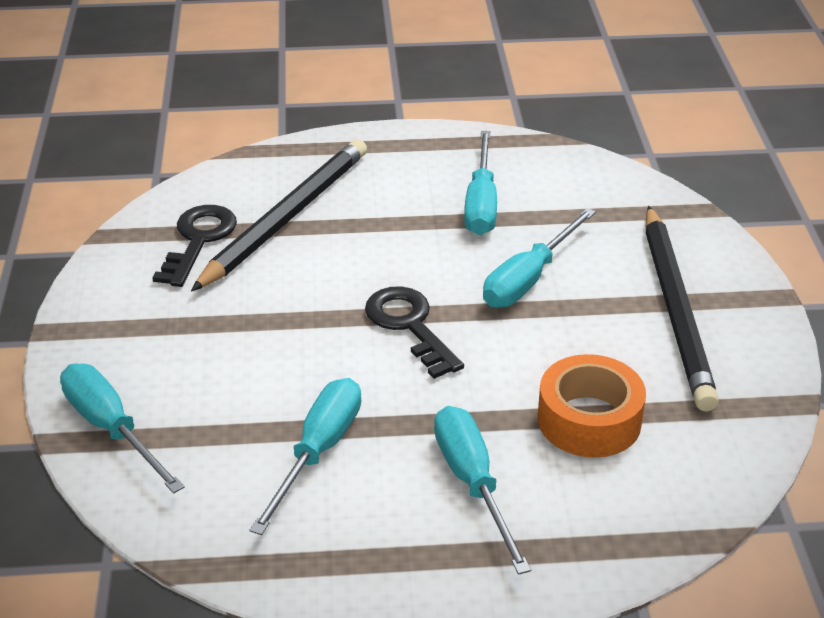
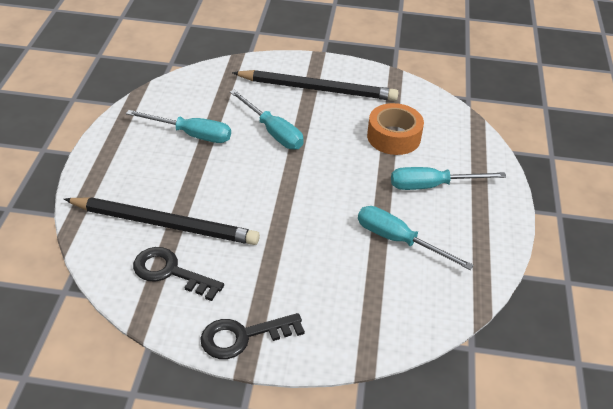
camera: 80 degrees left, 5 degrees up
turquoise screwdriver [60,363,185,494] -> none
black pencil [191,139,367,292] -> black pencil turned 150 degrees clockwise [64,197,260,245]
black key [365,286,464,379] -> black key moved to [200,313,305,359]

